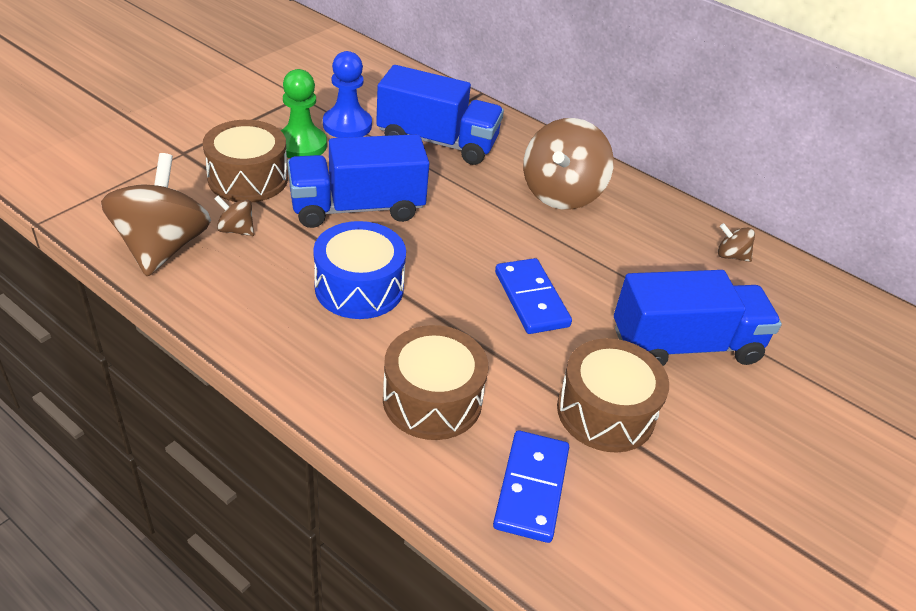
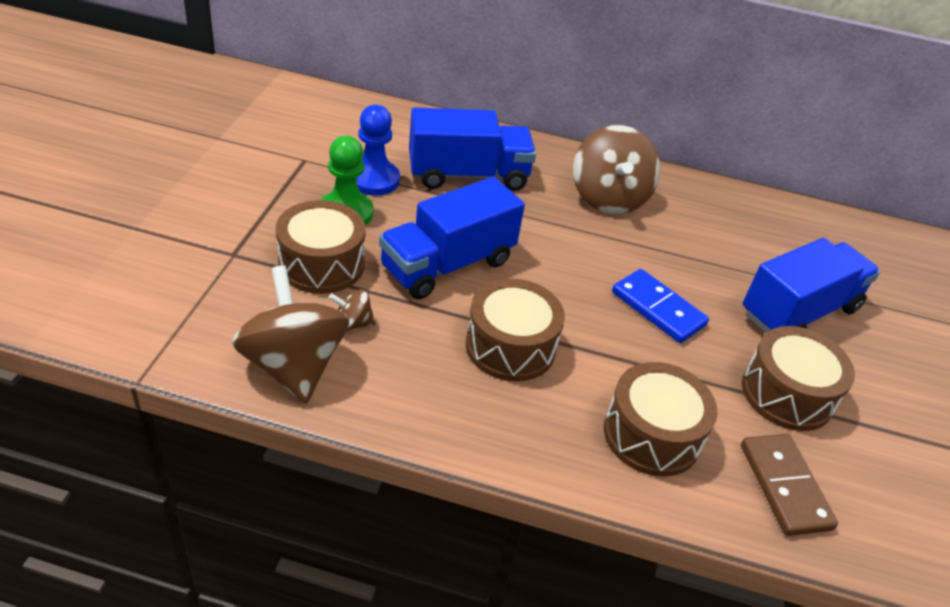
camera: 25 degrees left, 0 degrees up
blue drum [313,221,406,319] -> brown drum [466,279,565,381]
blue domino [493,430,569,543] -> brown domino [741,434,838,536]
brown spinning top [718,223,755,262] -> none

